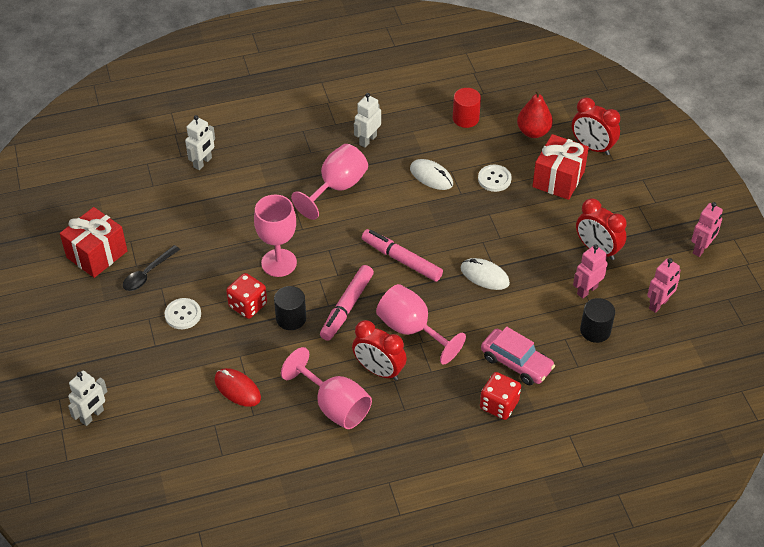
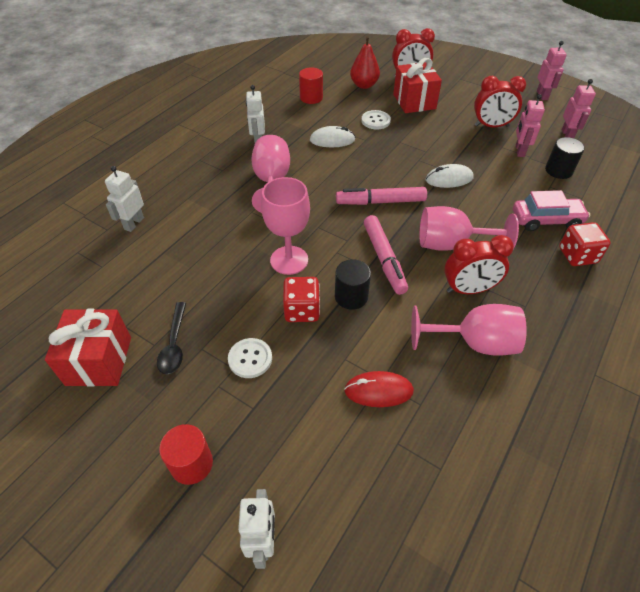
camera: 40 degrees left, 0 degrees up
white robot [185,115,215,170] -> white robot turned 150 degrees counterclockwise [105,166,144,232]
none -> red cylinder [159,424,213,485]

